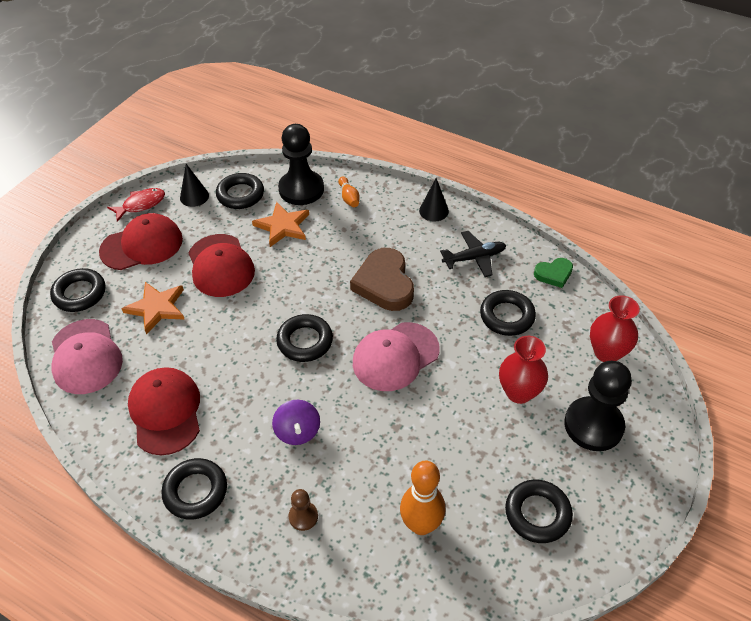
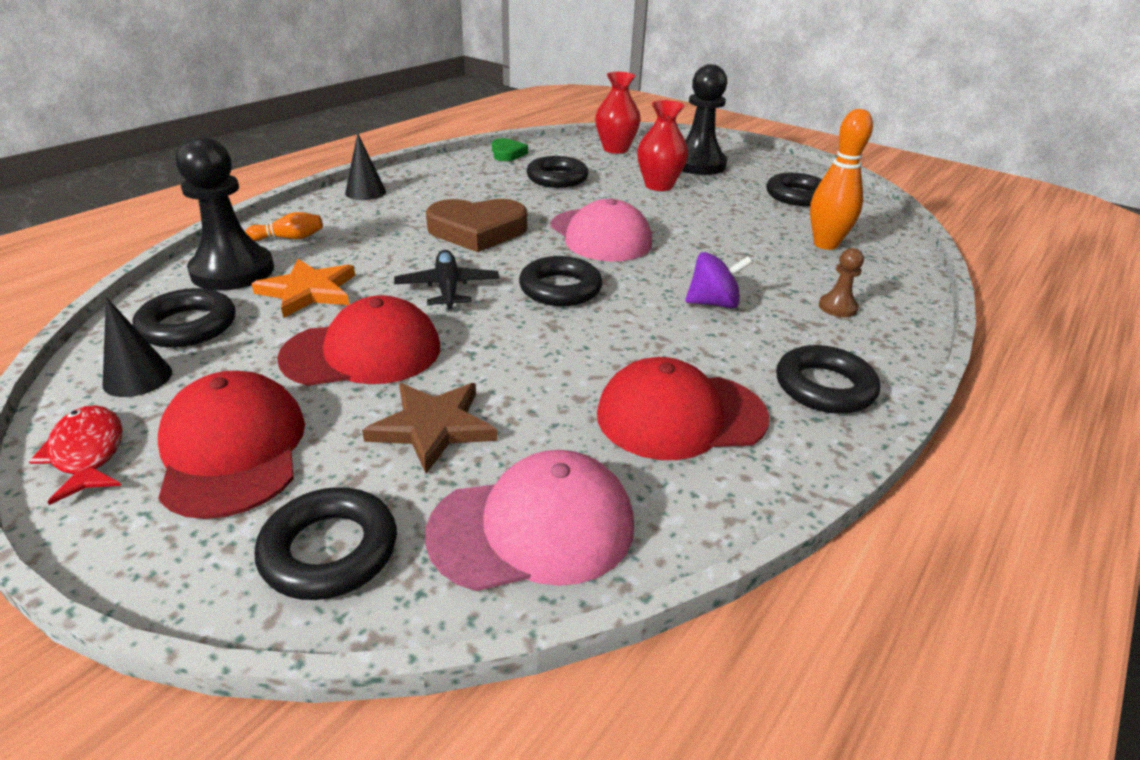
camera: 85 degrees left, 15 degrees down
orange star [121,282,185,335] -> brown star [362,383,497,474]
black plane [440,231,506,277] -> black plane moved to [394,250,499,309]

